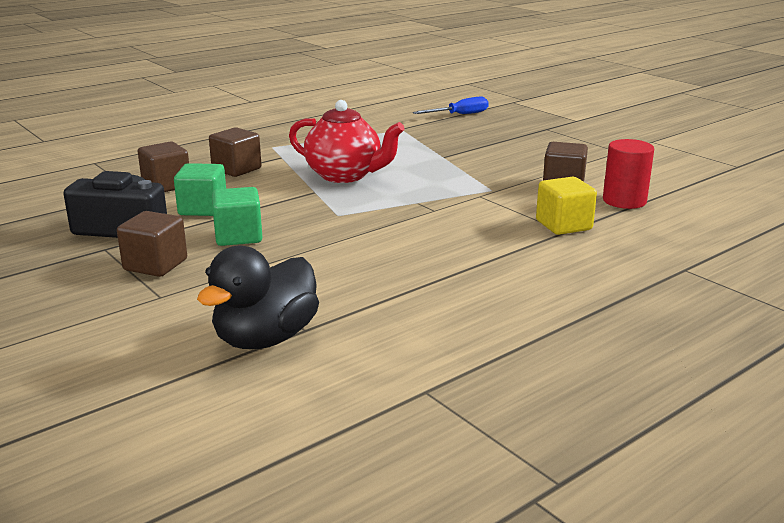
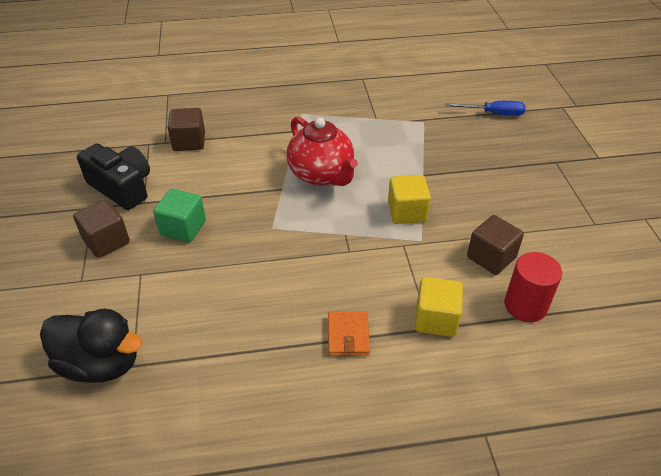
camera: 30 degrees right, 20 degrees up
green cube [174,163,226,216] -> none
black duck [197,246,319,349] -> black duck turned 135 degrees counterclockwise [40,309,143,383]
brown cube [209,127,261,177] -> none
none -> orange wallet [328,311,370,356]
none -> yellow cube [388,175,431,224]

